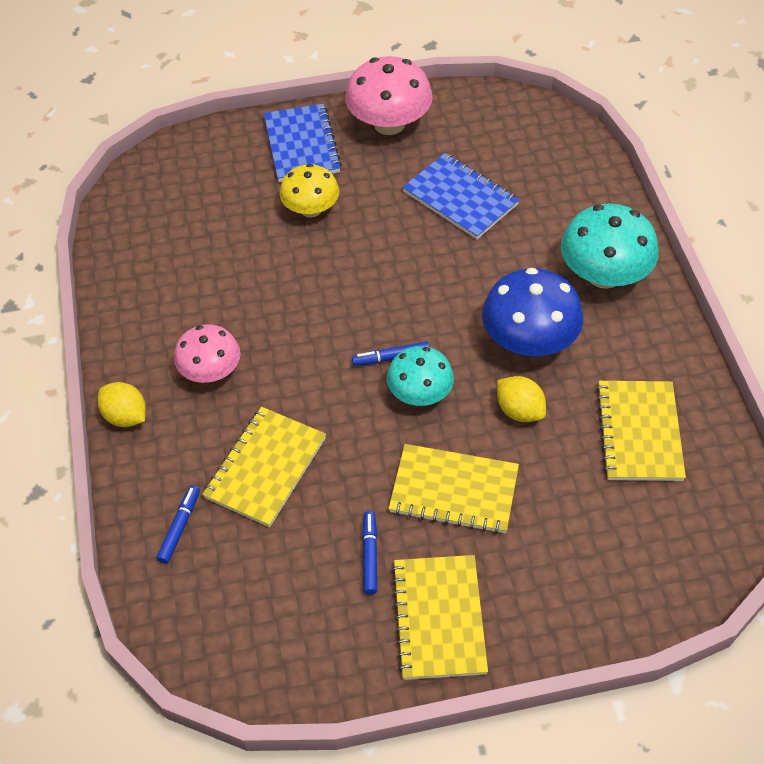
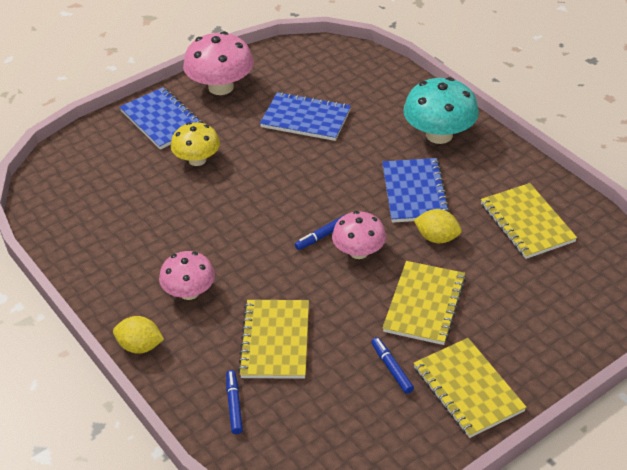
camera: 25 degrees left, 10 degrees down
turquoise mushroom [387,346,454,406] -> pink mushroom [332,211,386,259]
yellow notebook [389,444,519,534] -> yellow notebook turned 60 degrees counterclockwise [383,261,466,345]
blue mushroom [482,268,583,356] -> blue notebook [382,158,450,223]

